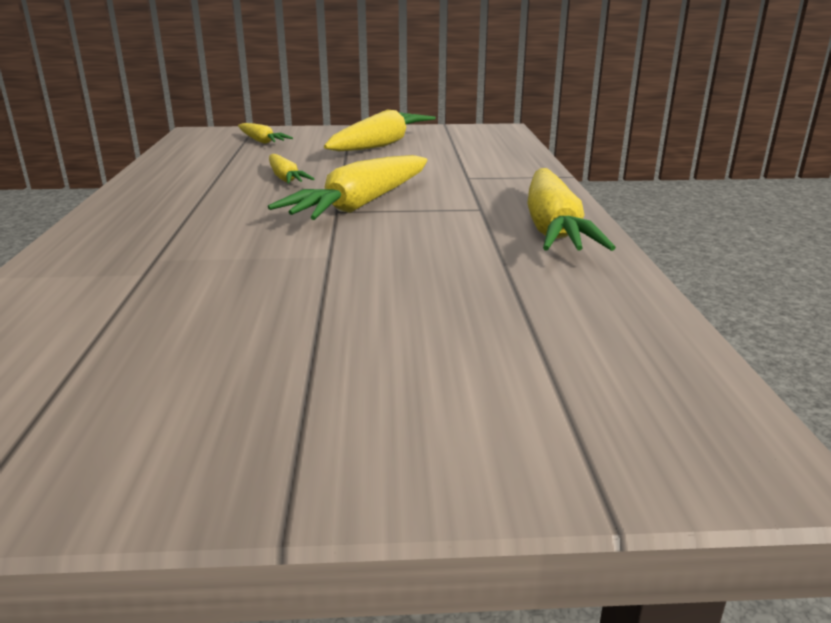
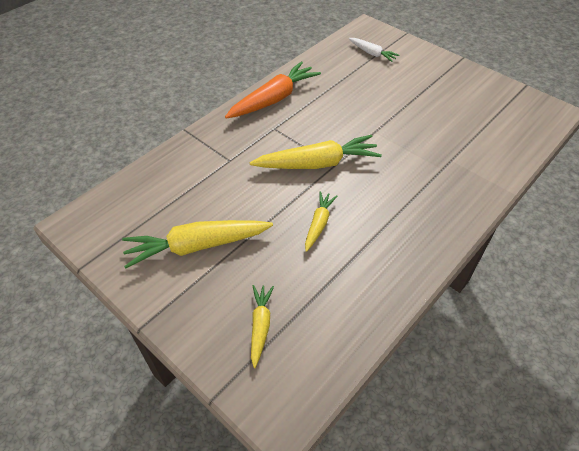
camera: 135 degrees left, 25 degrees up
yellow carrot [527,168,616,251] -> orange carrot [225,61,321,119]
none -> white carrot [349,38,399,62]

